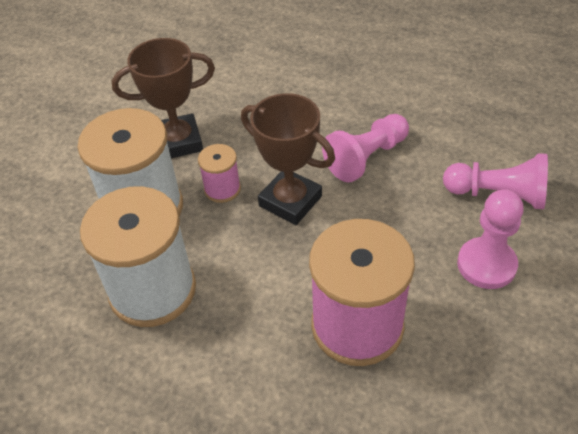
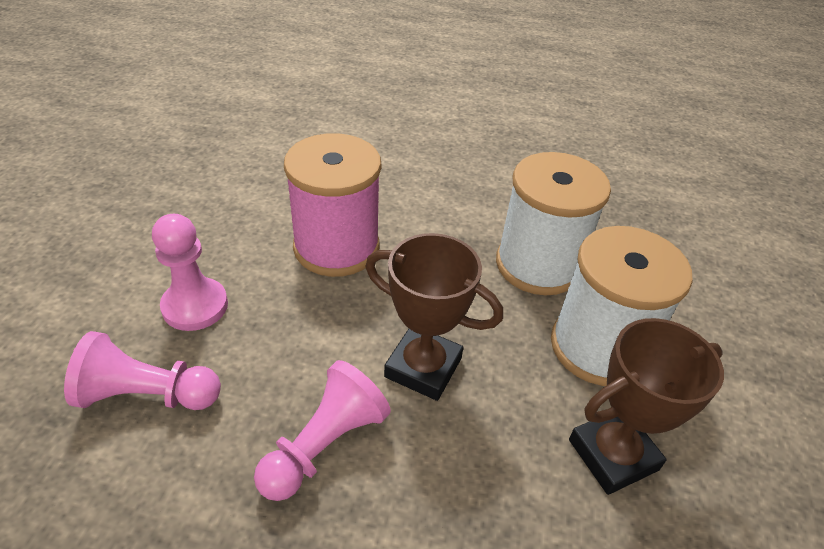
camera: 165 degrees right, 5 degrees down
pink spool [198,144,241,203] -> none

